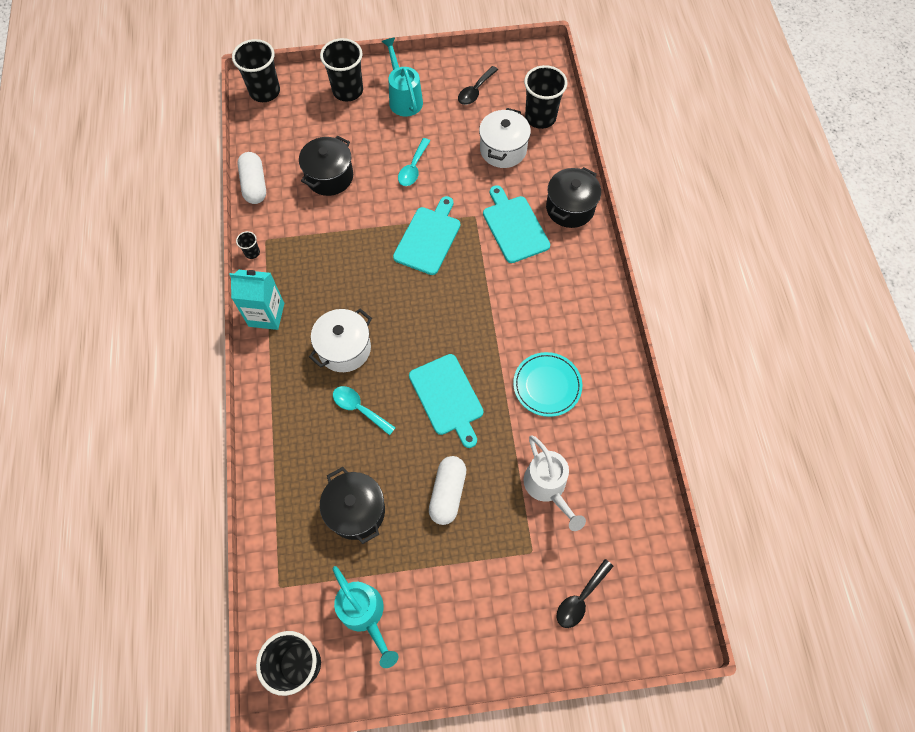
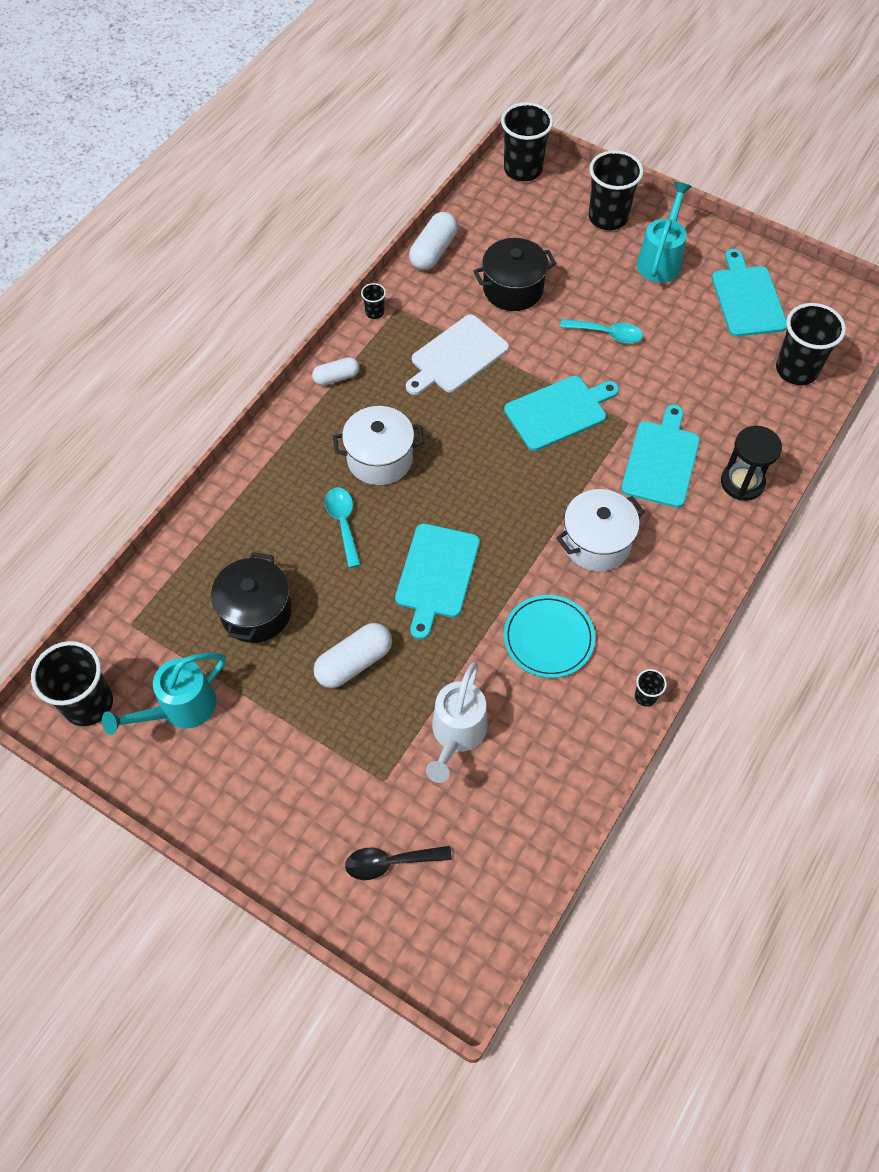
camera: 40 degrees right, 5 degrees down
turquoise carton [229,270,284,330] -> white capsule [312,357,360,386]
turquoise watering can [332,566,398,668] -> turquoise watering can turned 45 degrees clockwise [102,653,226,735]
turquoise spoon [398,138,430,186] -> turquoise spoon turned 135 degrees counterclockwise [560,319,643,344]
black spoon [458,66,498,105] -> turquoise cutting board [712,249,787,337]
white pot [479,108,531,168] -> white pot moved to [556,489,645,572]
black pot [546,167,601,228] -> black hourglass [721,426,782,501]
none -> white cutting board [406,315,509,395]
none -> black cup [635,669,667,707]

